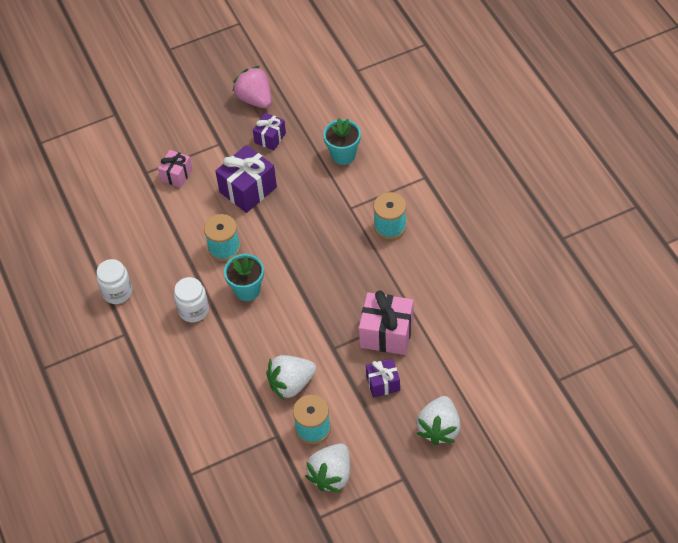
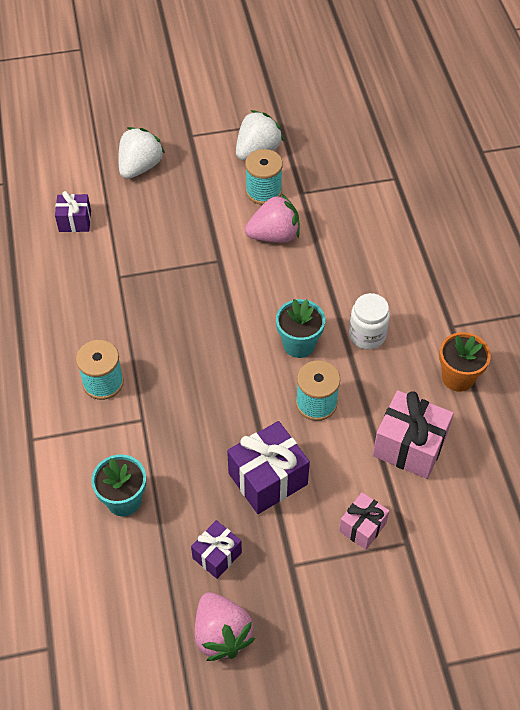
camera: 170 degrees left, 0 degrees up
white jar [96,259,132,304] -> orange flower pot [439,332,491,392]
white strawberry [266,355,316,400] -> pink strawberry [245,193,300,243]
pink gift [359,290,414,355] -> pink gift moved to [372,390,454,479]
purple gift [366,358,400,398] -> purple gift moved to [55,191,91,232]

